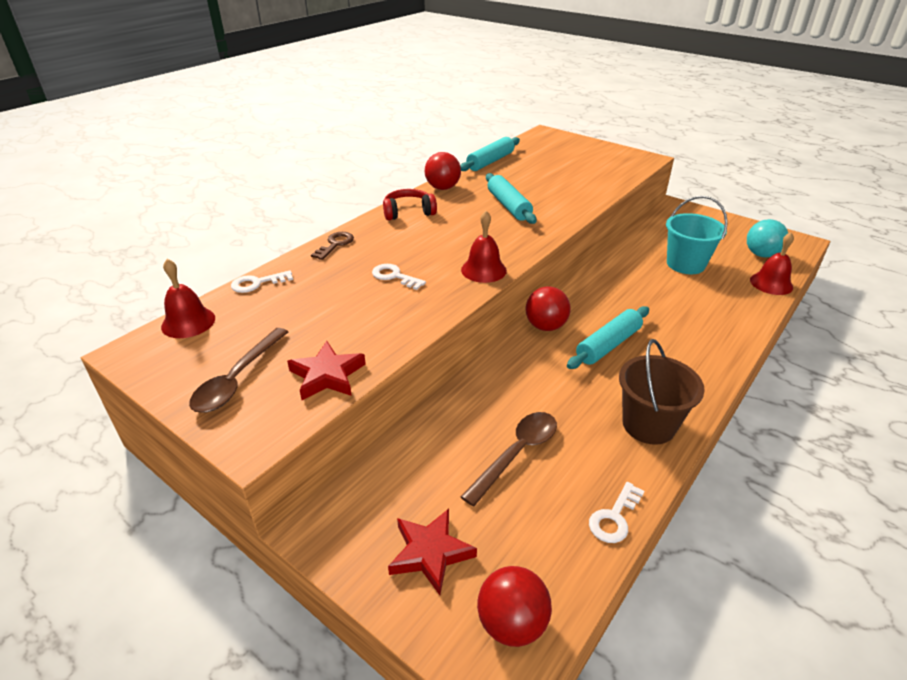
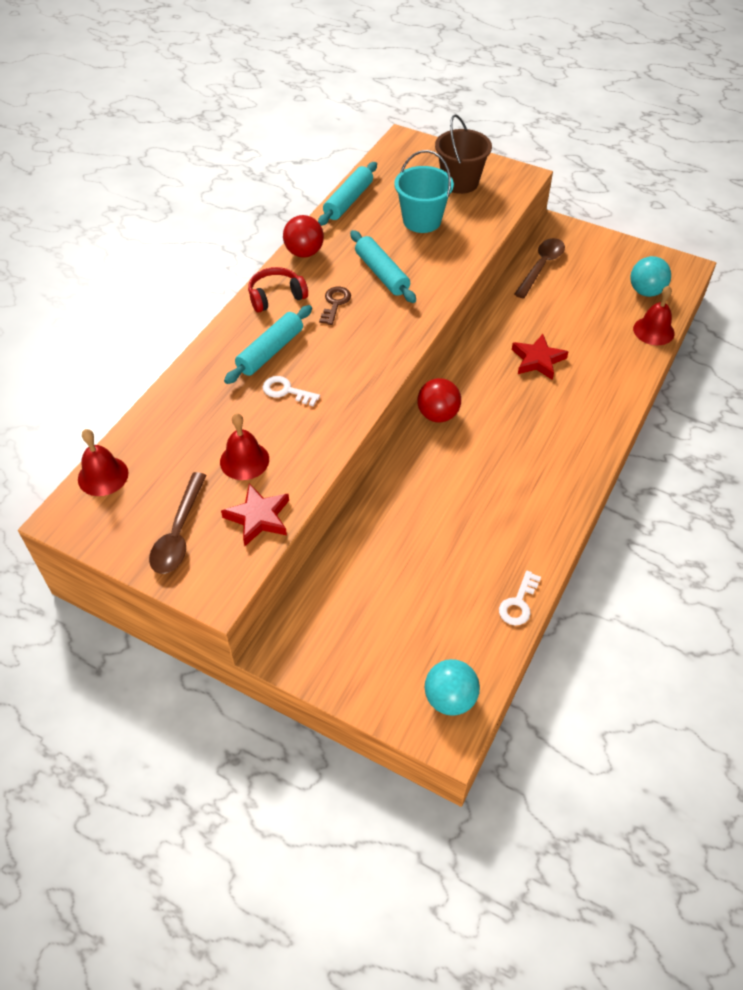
camera: 10 degrees left, 15 degrees up
white key [231,270,293,293] -> none
brown key [311,232,354,260] -> brown key moved to [319,287,351,325]
red star [388,509,477,595] -> red star moved to [512,334,568,380]
red bell [461,211,507,283] -> red bell moved to [220,413,269,480]
brown spoon [461,412,557,506] -> brown spoon moved to [514,238,565,299]
red ball [477,566,552,647] -> turquoise ball [424,659,480,716]
turquoise rolling pin [567,306,649,369] -> turquoise rolling pin moved to [224,305,312,384]
brown bucket [619,339,705,445] -> brown bucket moved to [435,114,492,194]
turquoise bucket [666,196,728,274] -> turquoise bucket moved to [395,150,454,233]

